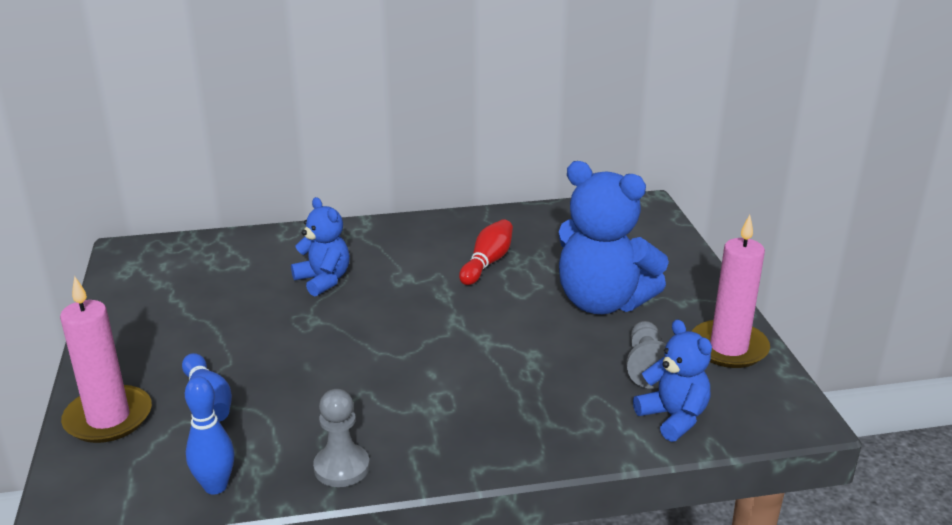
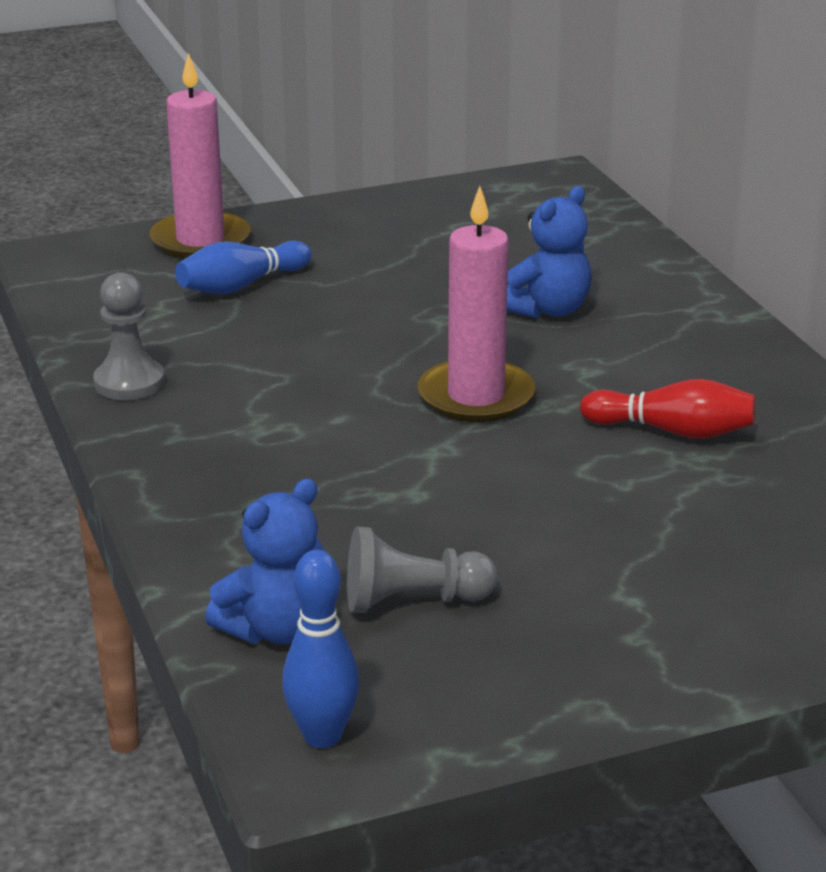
camera: 80 degrees right, 0 degrees up
blue bowling pin [185,377,235,495] -> blue bowling pin moved to [282,550,359,748]
blue teddy bear [559,161,669,314] -> none
pink candle [692,215,770,368] -> pink candle moved to [418,186,535,422]

